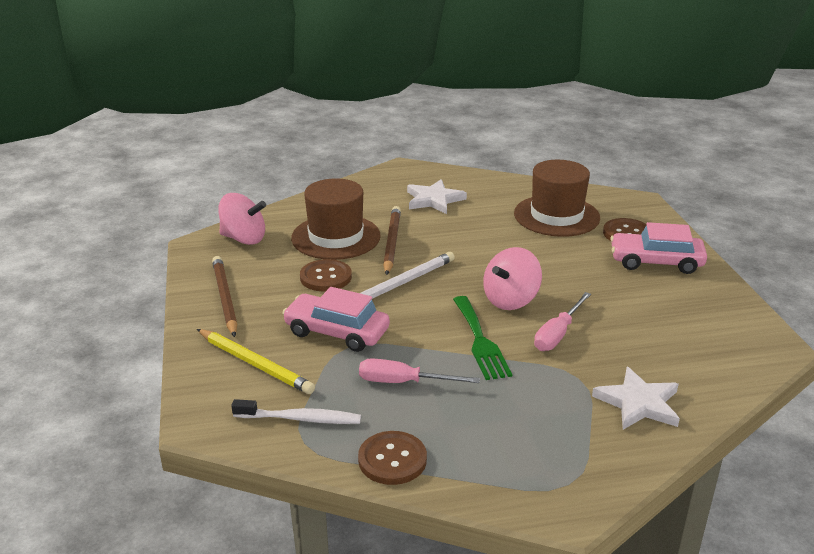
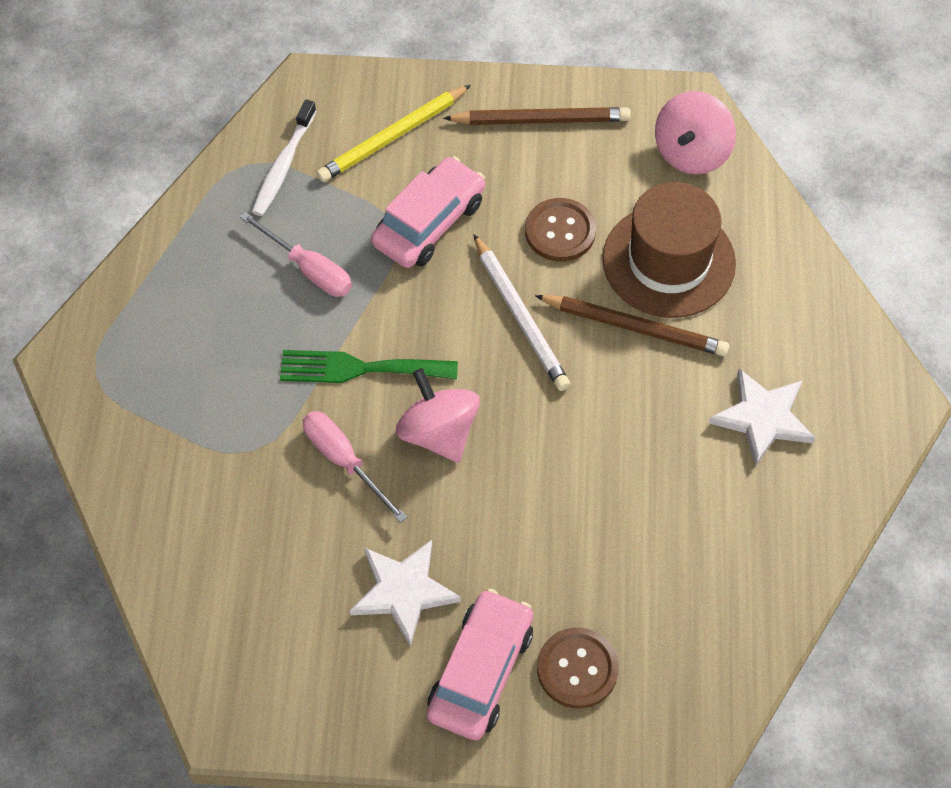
camera: 105 degrees right, 30 degrees up
brown button [358,431,427,485] -> none
pink screwdriver [359,358,480,383] -> pink screwdriver turned 105 degrees clockwise [240,212,352,297]
brown hat [514,160,600,237] -> none
white star [592,367,680,430] -> white star moved to [350,540,461,646]

